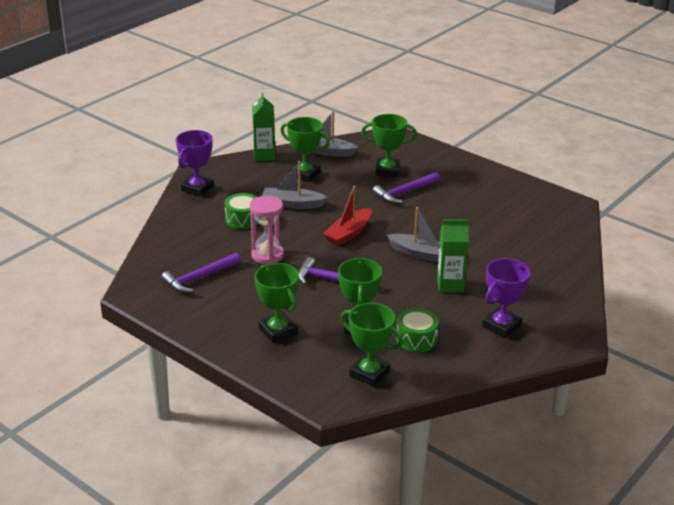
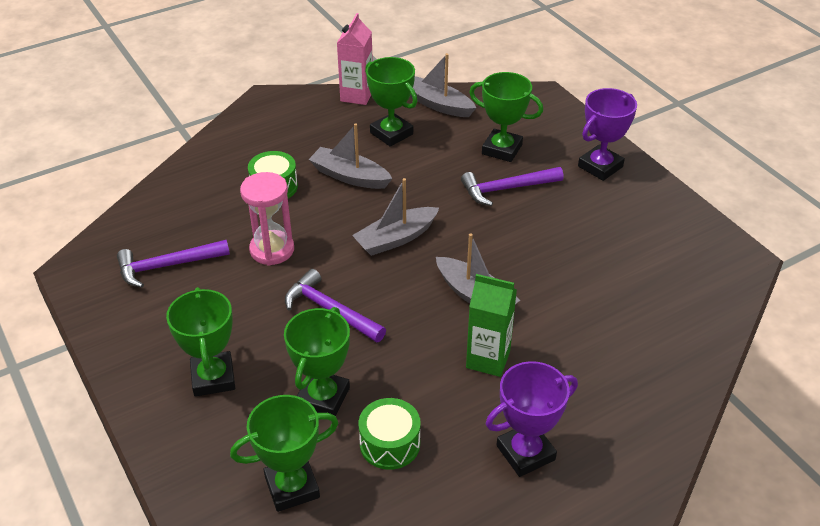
camera: 20 degrees right, 10 degrees up
purple trophy [176,130,214,197] -> purple trophy moved to [578,88,637,181]
green carton [252,92,275,161] -> pink carton [337,13,373,105]
red boat [323,185,372,246] -> grey boat [352,178,439,256]
green trophy [340,303,403,387] -> green trophy turned 75 degrees counterclockwise [230,395,338,512]

